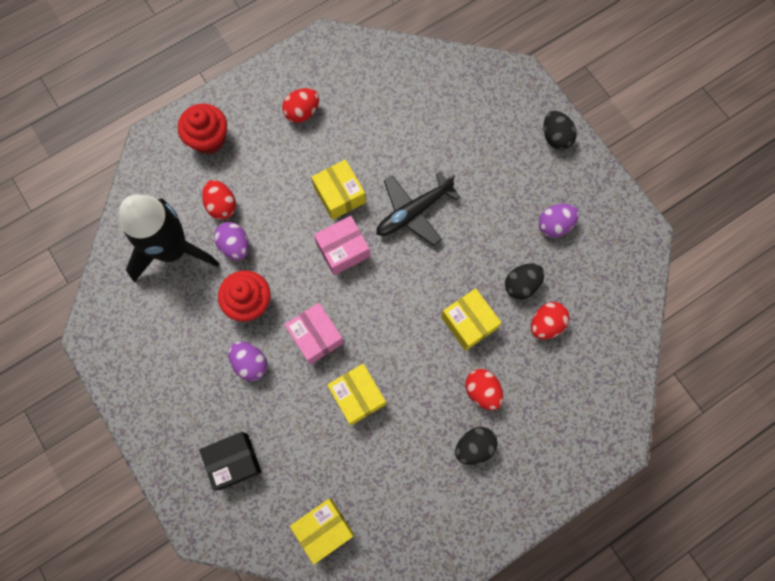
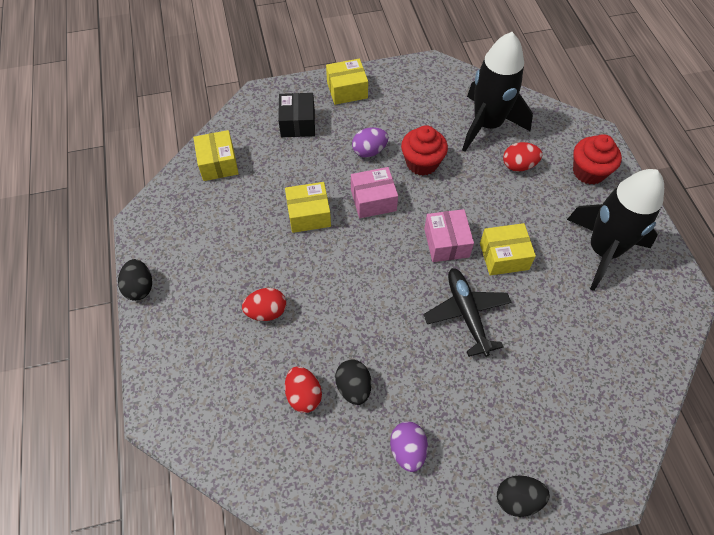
camera: 110 degrees right, 15 degrees down
purple egg [214,222,249,260] -> none
red egg [282,88,319,123] -> black rocket [567,169,664,291]
yellow box [441,288,502,351] -> yellow box moved to [326,59,368,105]
black egg [455,427,498,465] -> black egg moved to [118,259,152,301]

